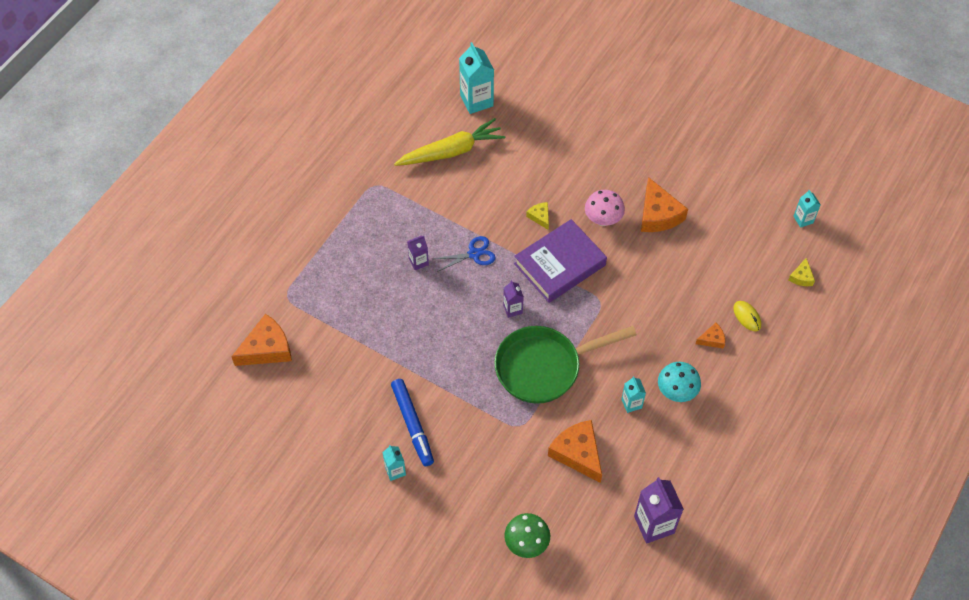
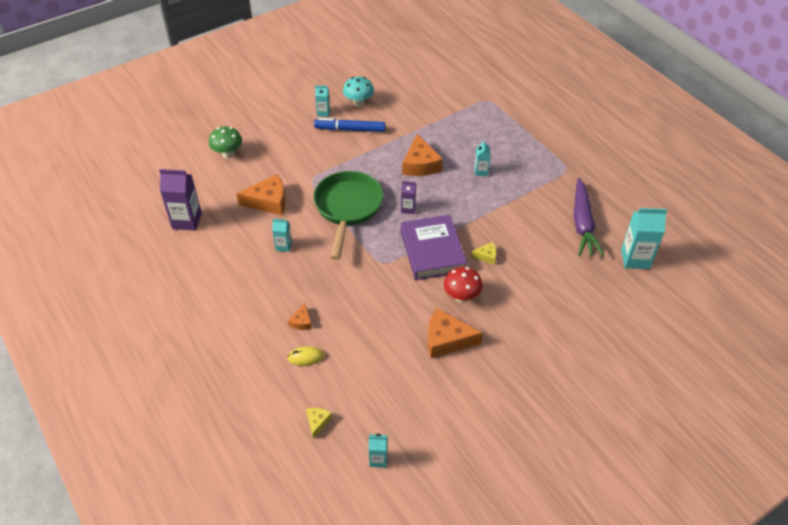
camera: 115 degrees right, 10 degrees down
orange cheese [231,314,292,366] -> orange cheese moved to [402,134,443,176]
yellow carrot [394,118,505,166] -> purple carrot [574,178,604,256]
purple carton [407,236,429,271] -> turquoise carton [474,140,491,176]
blue scissors [434,236,496,272] -> none
pink mushroom [585,190,625,226] -> red mushroom [444,267,483,303]
turquoise mushroom [658,362,701,402] -> turquoise mushroom moved to [343,76,374,107]
yellow cheese [789,258,815,286] -> yellow cheese turned 60 degrees clockwise [306,408,332,439]

